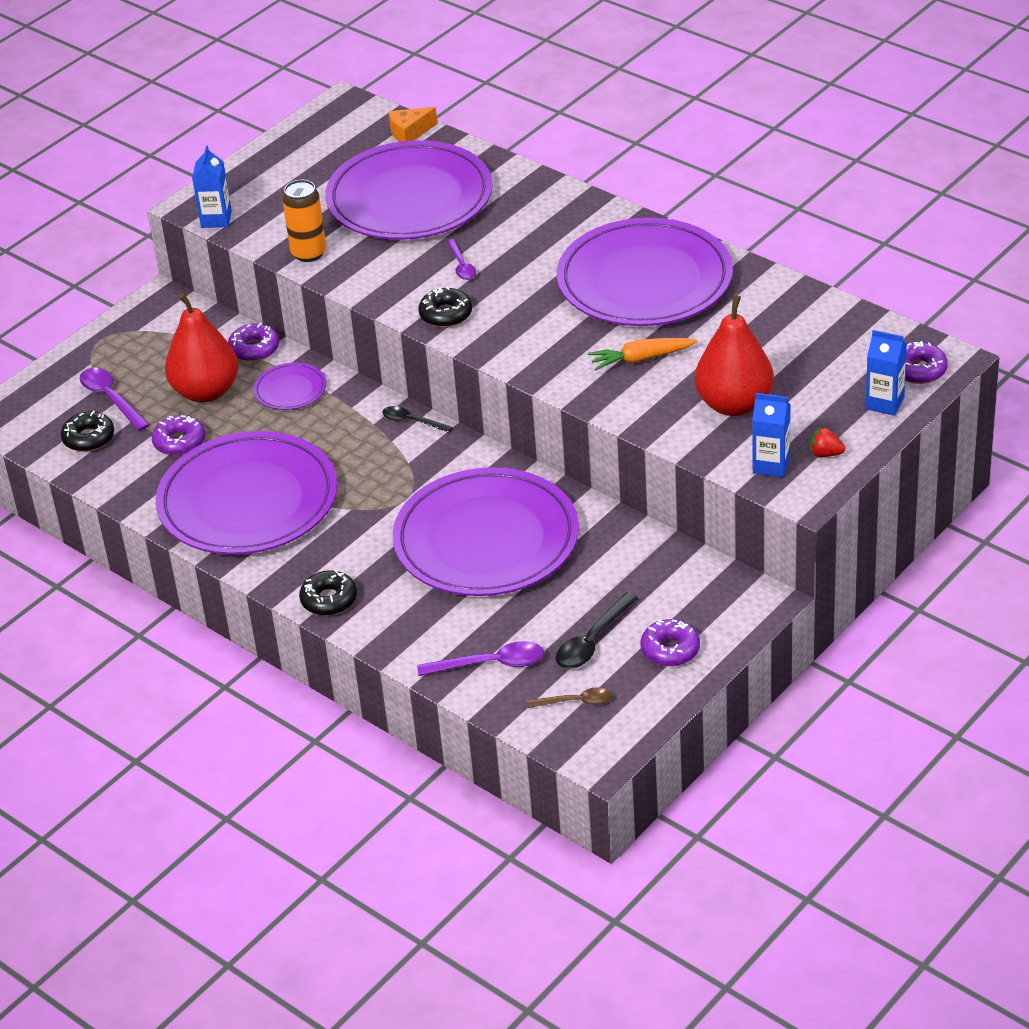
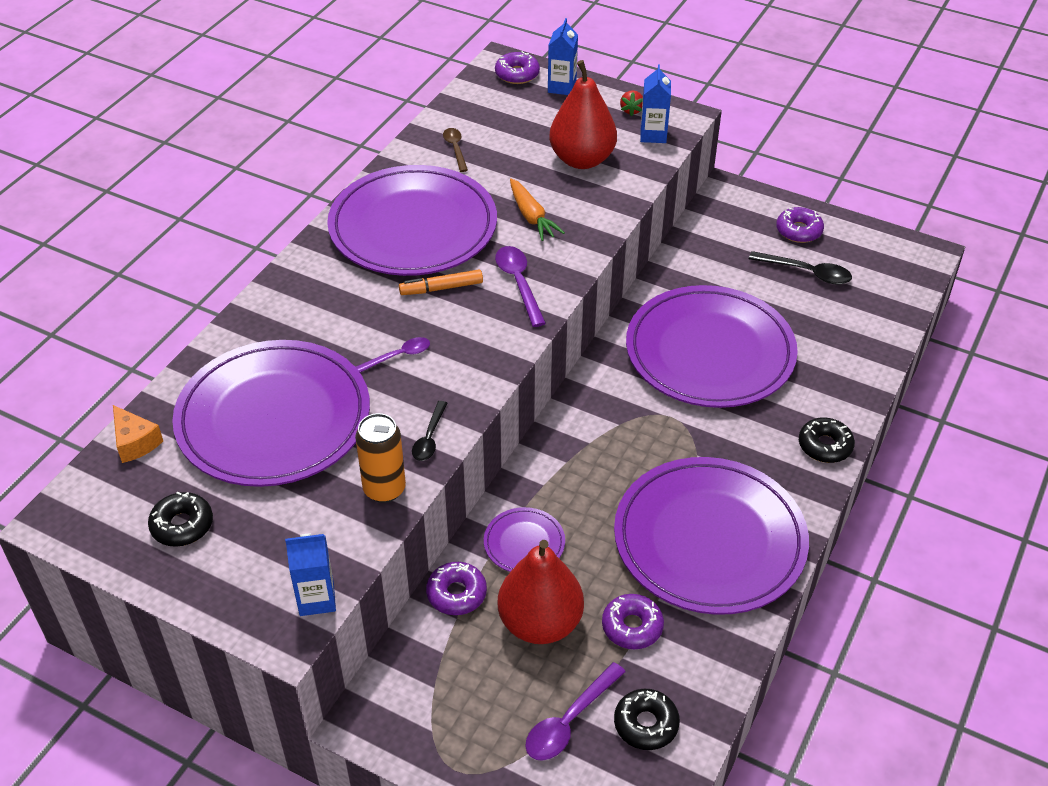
camera: 105 degrees left, 5 degrees up
black spoon [382,406,453,433] -> black spoon moved to [412,401,447,461]
purple spoon [417,641,544,676] -> purple spoon moved to [495,246,546,327]
black donut [418,287,472,327] -> black donut moved to [148,492,213,547]
brown spoon [527,687,612,708] -> brown spoon moved to [443,128,468,172]
none -> orange marker [399,270,483,295]

